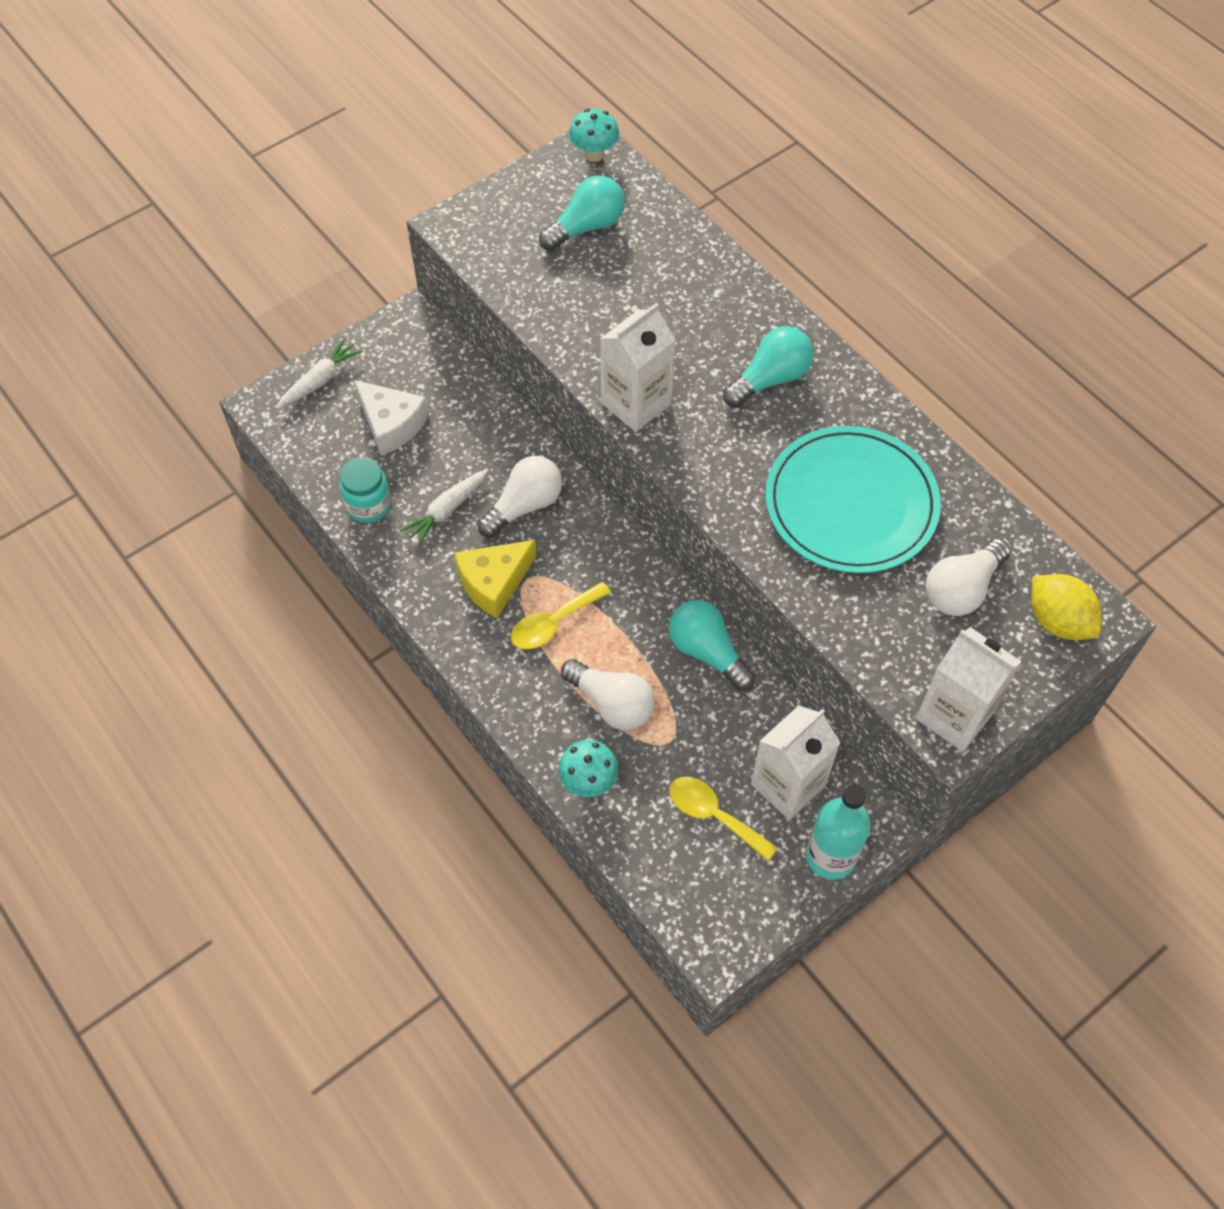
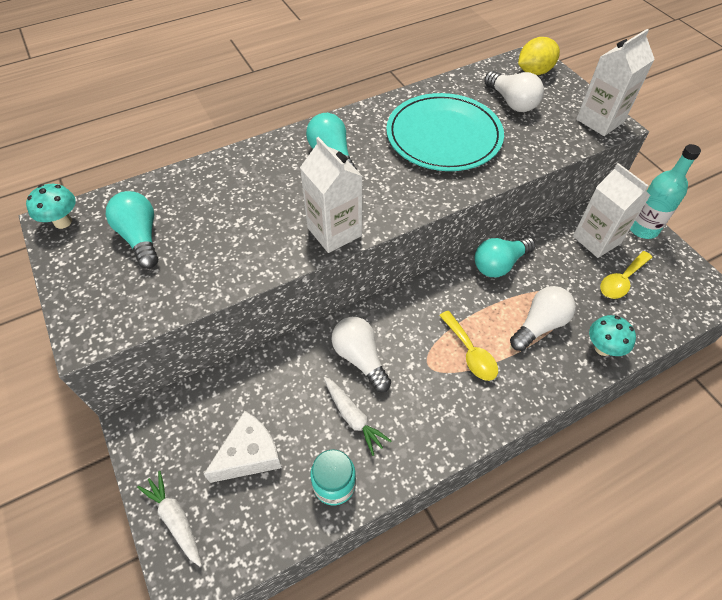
camera: 80 degrees left, 5 degrees down
yellow cheese [455,540,536,618] -> none

